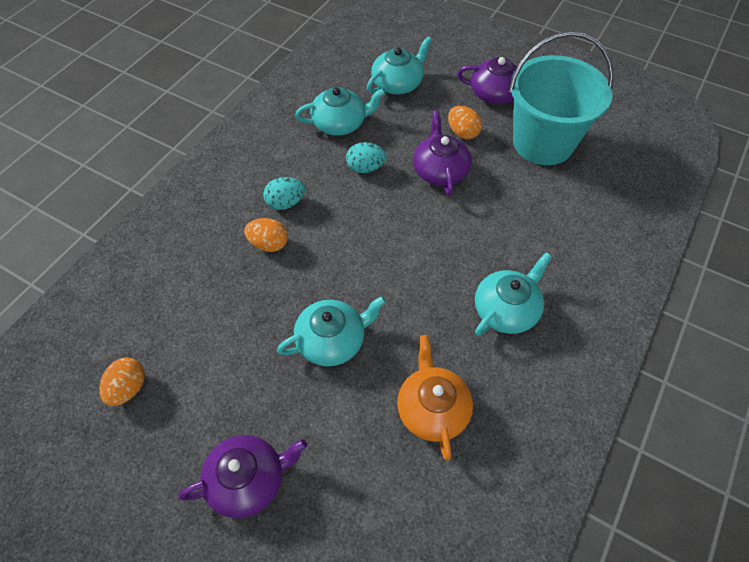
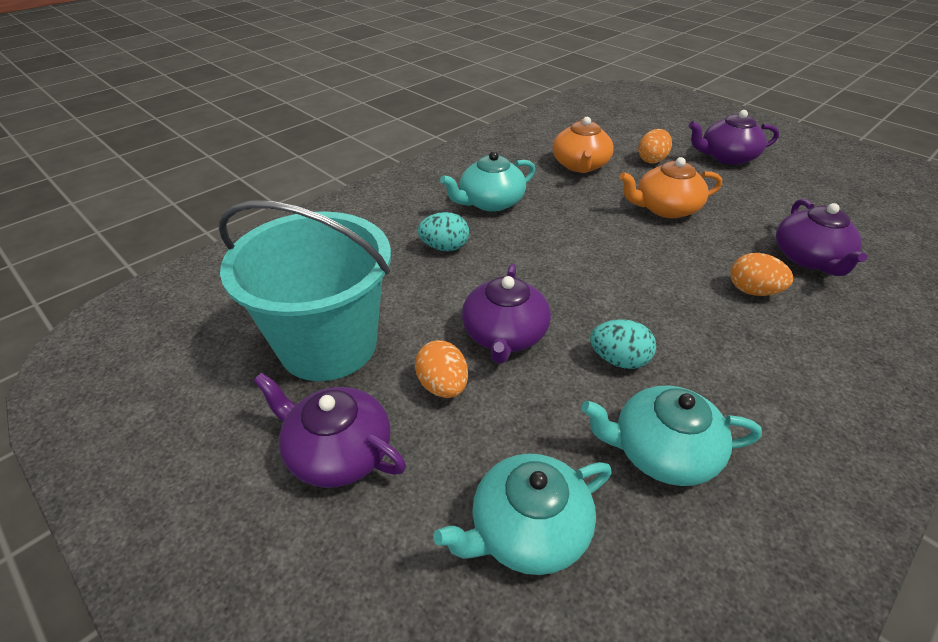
camera: 165 degrees left, 15 degrees down
orange egg [99,357,145,406] -> orange egg moved to [638,129,672,163]
turquoise egg [263,177,305,210] -> turquoise egg moved to [418,212,469,251]
turquoise teapot [277,296,386,367] -> orange teapot [619,157,722,218]
none -> purple teapot [776,199,867,276]

